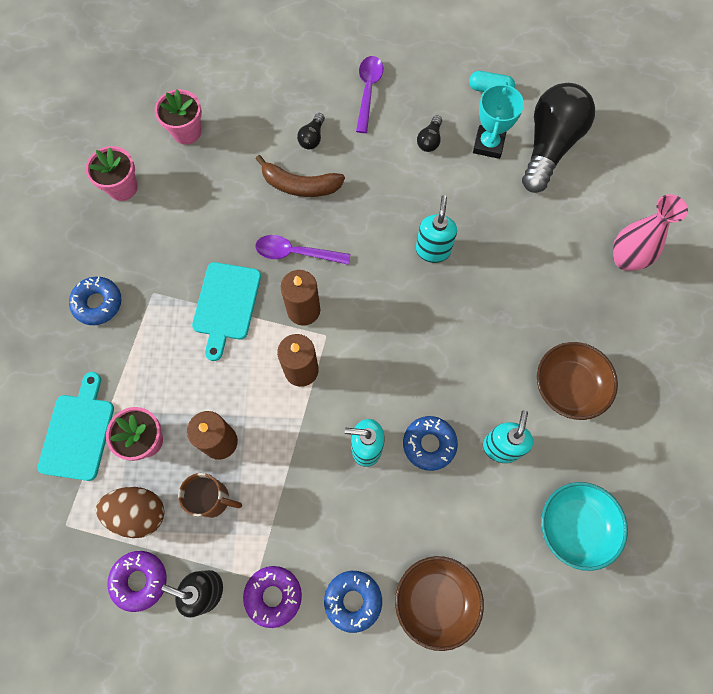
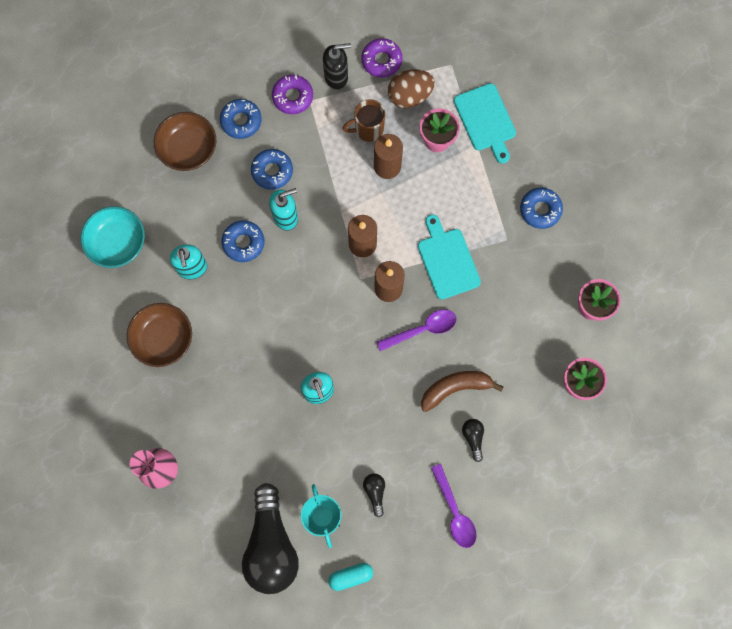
camera: 150 degrees right, 5 degrees up
none -> blue donut [251,149,293,190]

